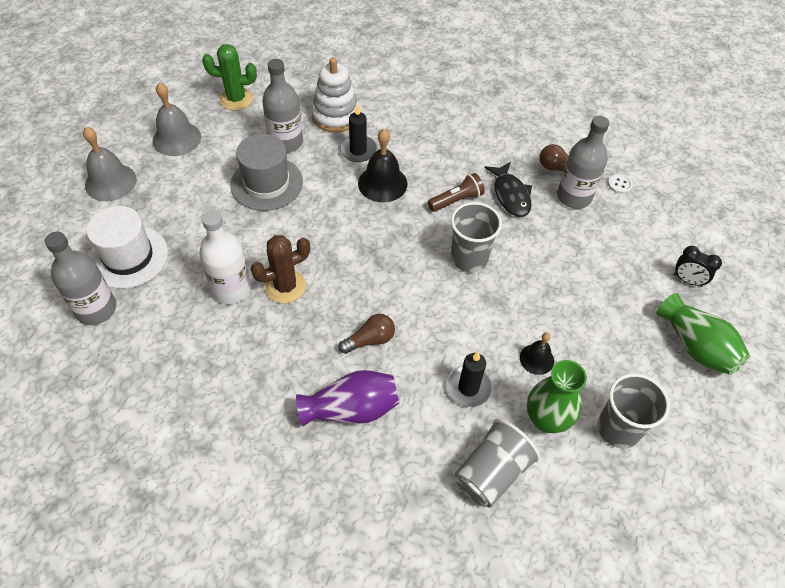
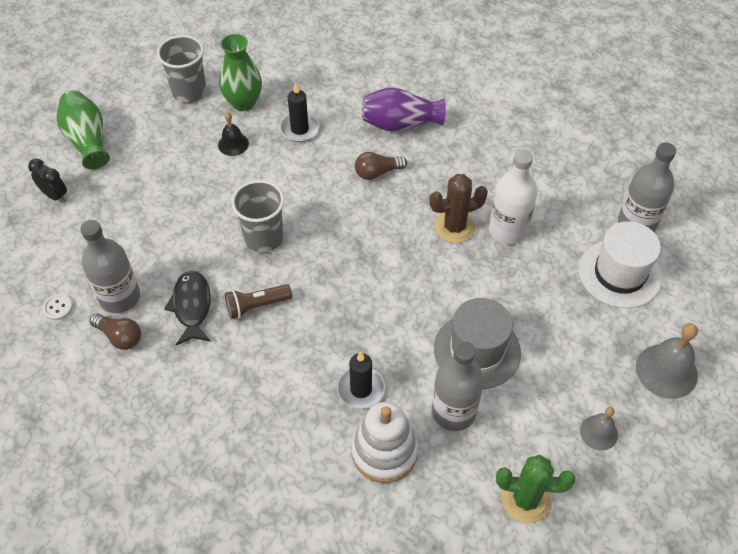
camera: 170 degrees left, 0 degrees up
grey bell [153,82,201,156] -> grey bell [580,407,618,451], size x0.59
black bell [358,129,407,202] -> none
grey cup [455,419,540,507] -> none

